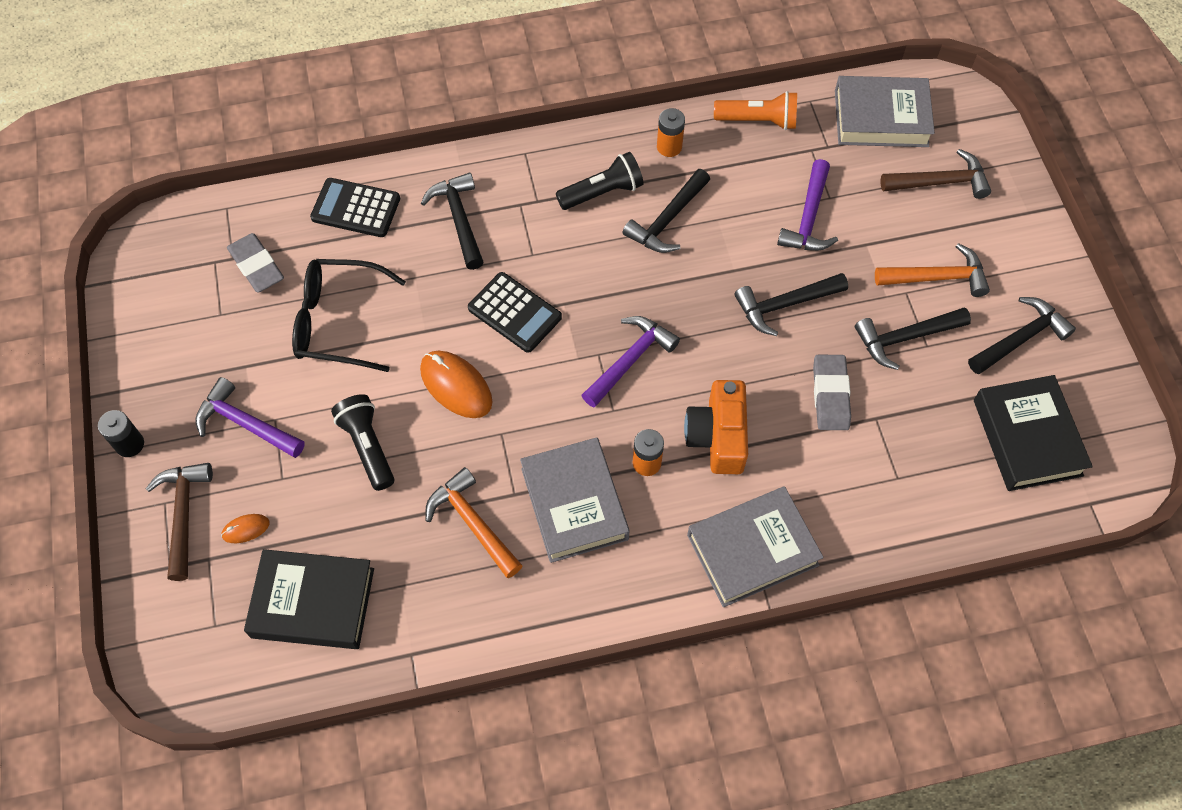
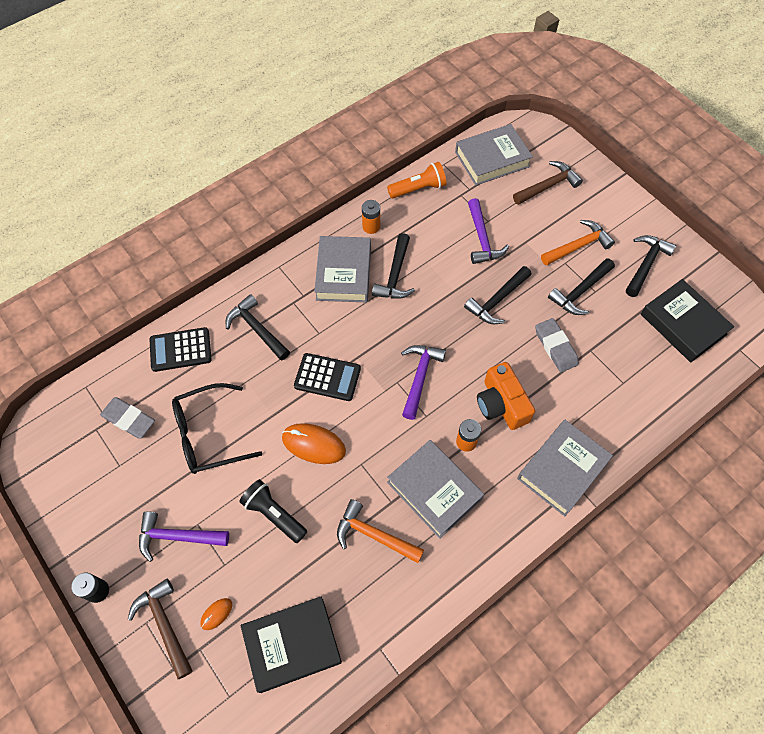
camera: 25 degrees left, 0 degrees up
black flashlight [556,152,644,210] -> grey book [314,236,371,302]

